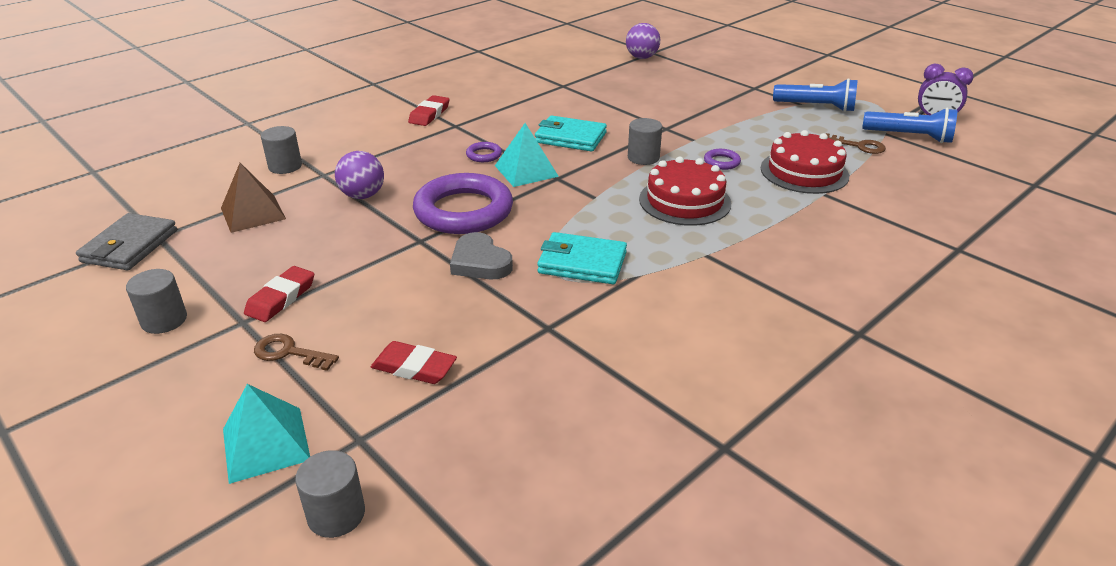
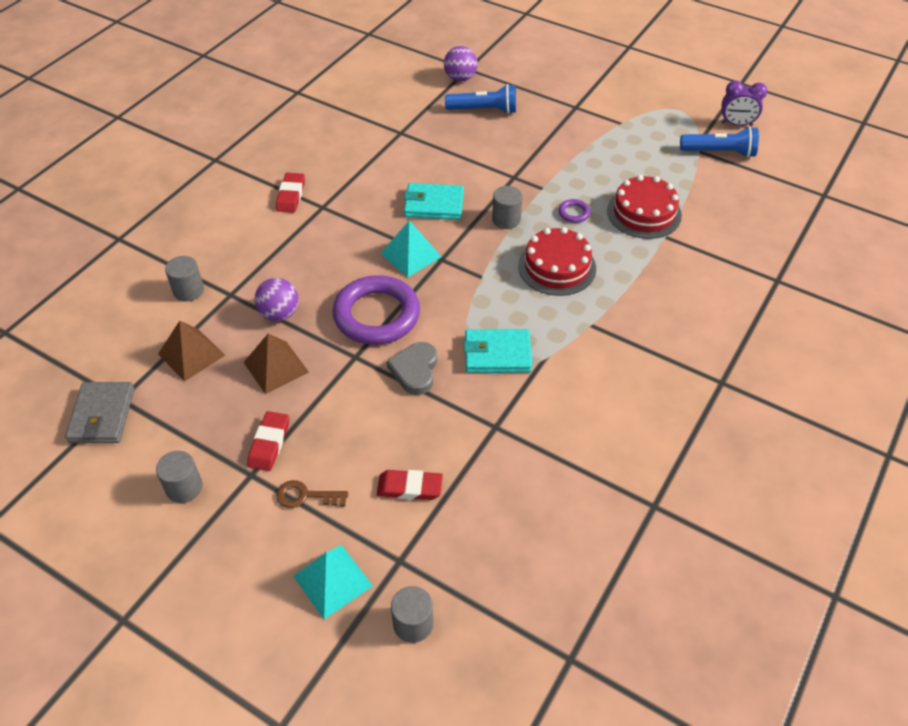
camera: 15 degrees left, 15 degrees up
grey heart [450,232,513,279] -> grey heart turned 60 degrees clockwise [387,342,437,395]
purple ring [466,142,502,162] -> none
blue flashlight [773,78,858,112] -> blue flashlight moved to [445,84,516,114]
brown key [825,133,886,154] -> none
none -> brown pyramid [243,334,309,394]

